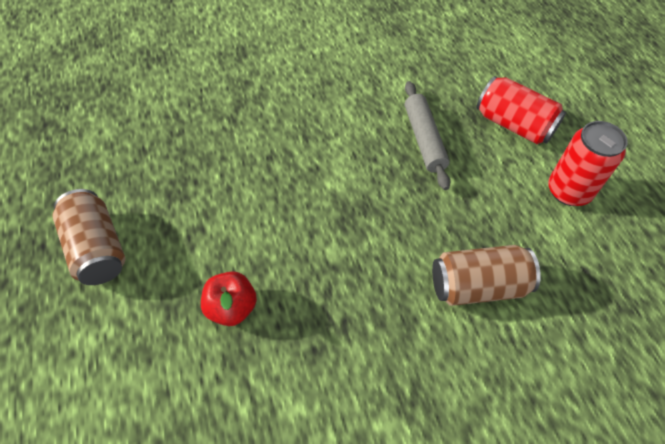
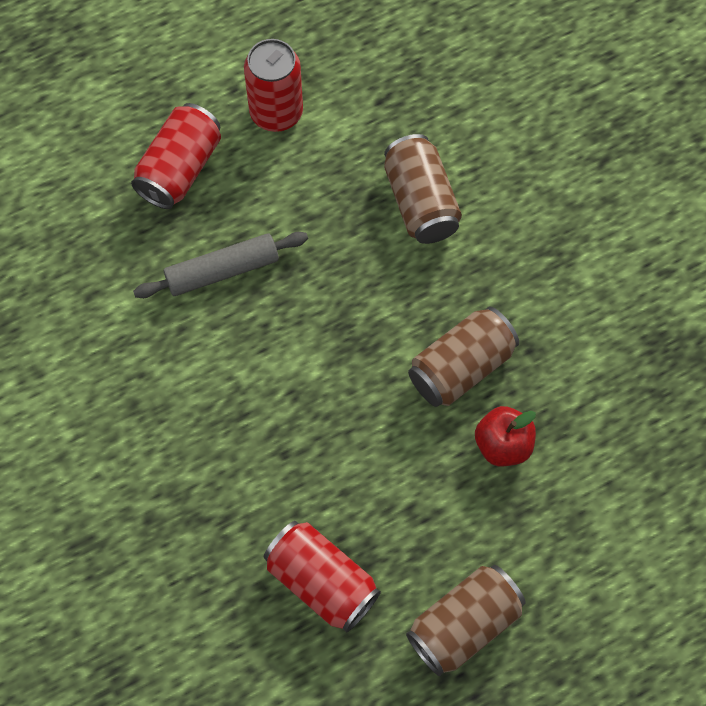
camera: 100 degrees left, 10 degrees up
none -> red can [264,521,381,632]
none -> brown can [408,307,519,407]

